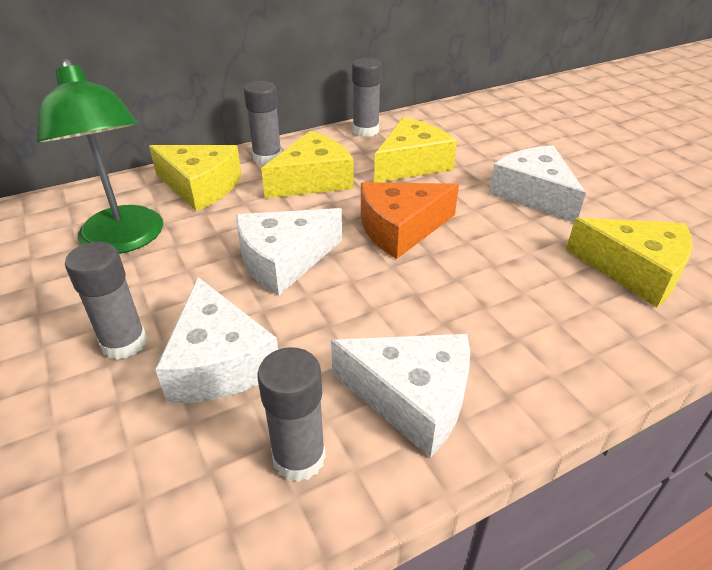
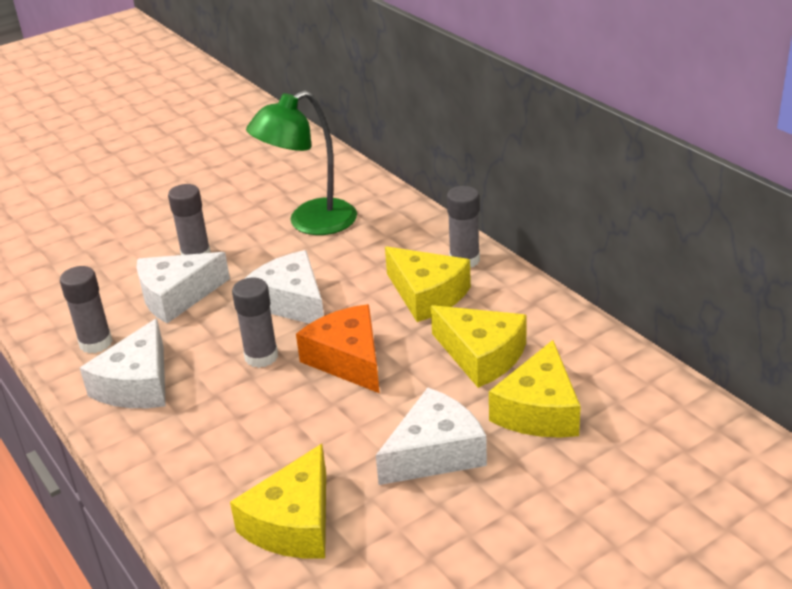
camera: 85 degrees right, 5 degrees down
yellow cheese [149,145,242,211] -> yellow cheese moved to [489,340,581,438]
grey glue stick [352,58,381,137] -> grey glue stick moved to [232,278,278,368]

